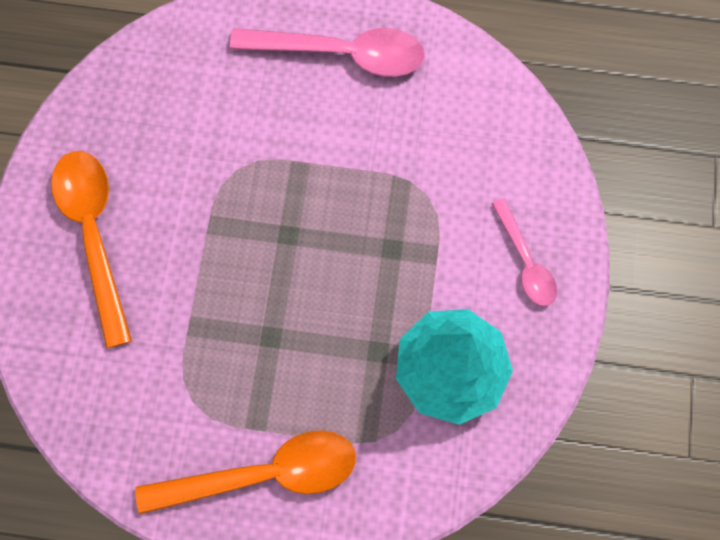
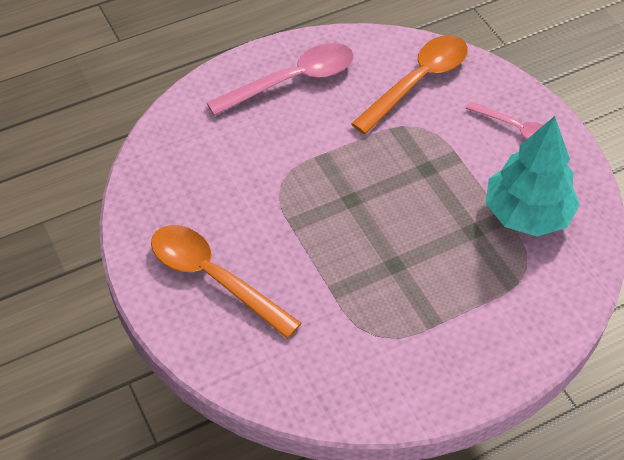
camera: 35 degrees left, 20 degrees down
orange spoon [135,430,356,514] -> orange spoon moved to [351,35,468,134]

